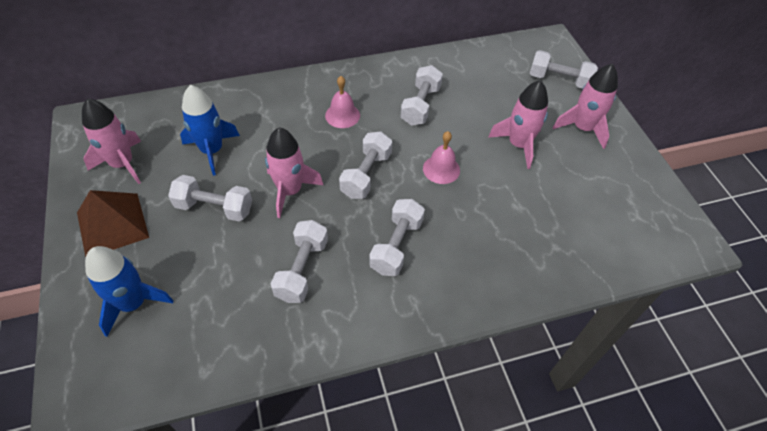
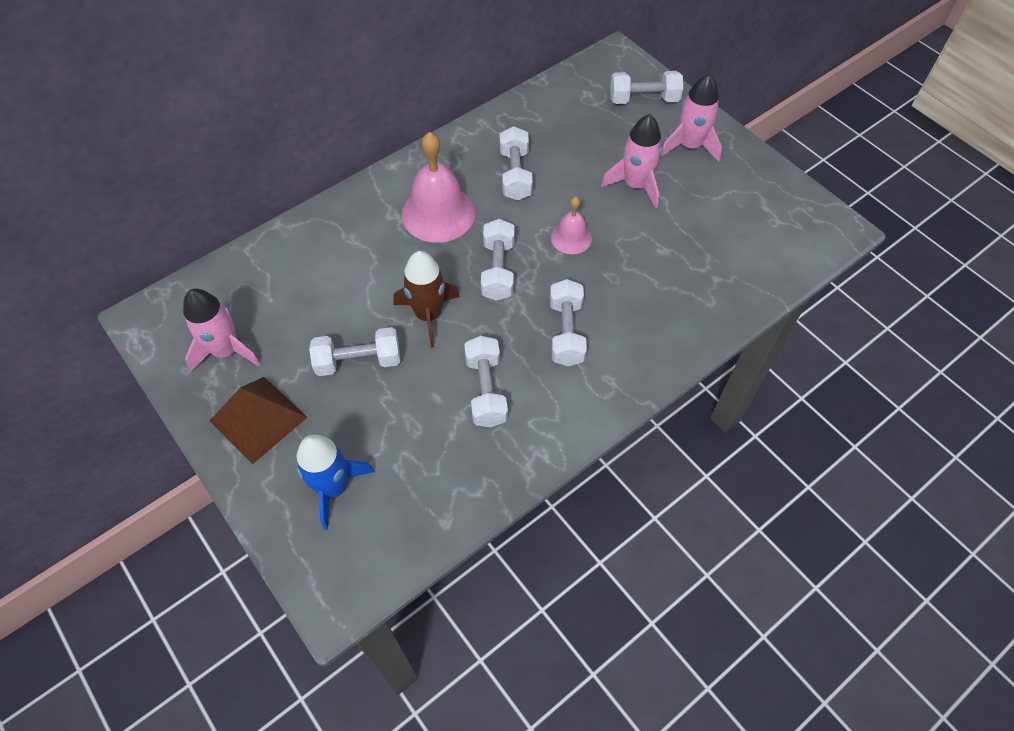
camera: 20 degrees left, 5 degrees up
blue rocket [180,85,240,176] -> none
pink rocket [265,127,323,218] -> brown rocket [393,251,460,348]
pink bell [325,76,360,128] -> pink bell [401,132,475,243], size x1.83

